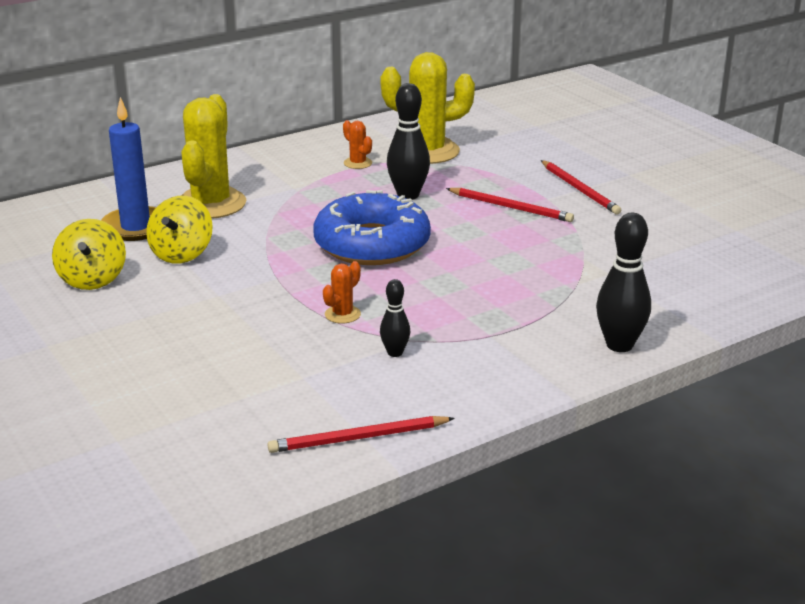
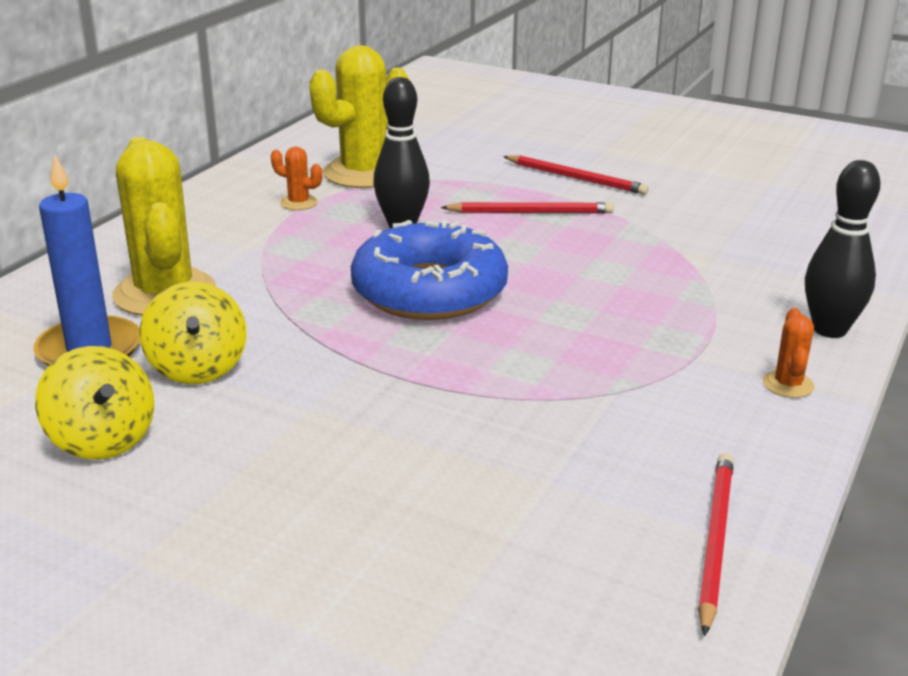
camera: 30 degrees left, 0 degrees up
red pencil [268,416,455,453] -> red pencil turned 150 degrees clockwise [698,453,734,636]
orange cactus [323,261,361,324] -> orange cactus moved to [763,308,814,398]
black bowling pin [380,279,410,357] -> none

